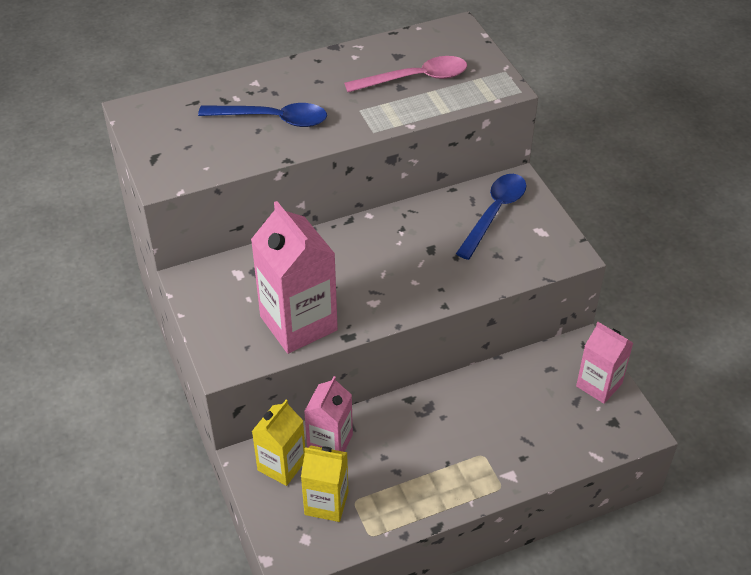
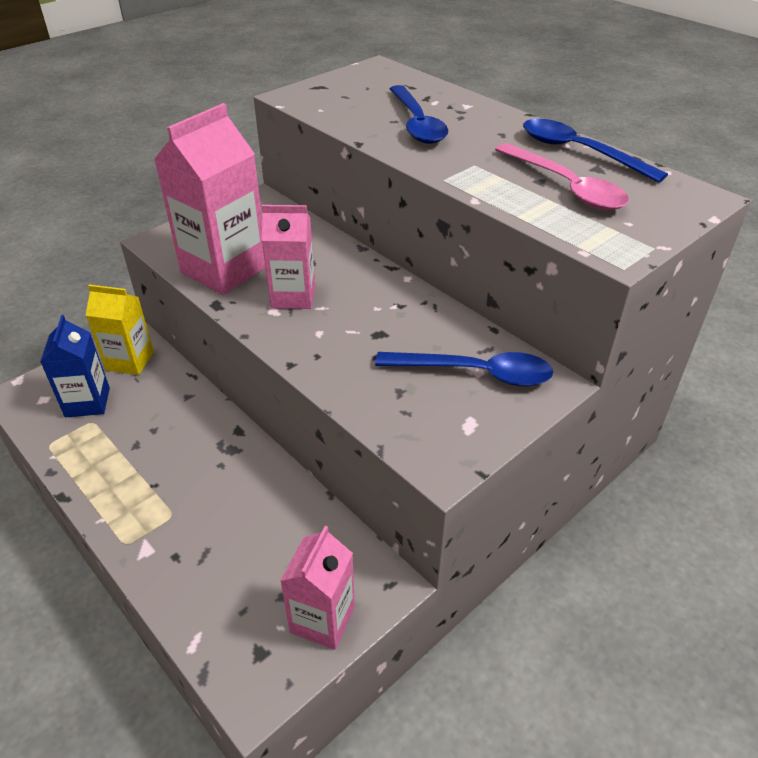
camera: 70 degrees right, 5 degrees down
yellow carton [301,446,348,522] -> blue carton [40,315,110,417]
pink carton [304,376,353,452] -> pink carton moved to [262,205,315,309]
none -> blue spoon [523,119,668,183]

